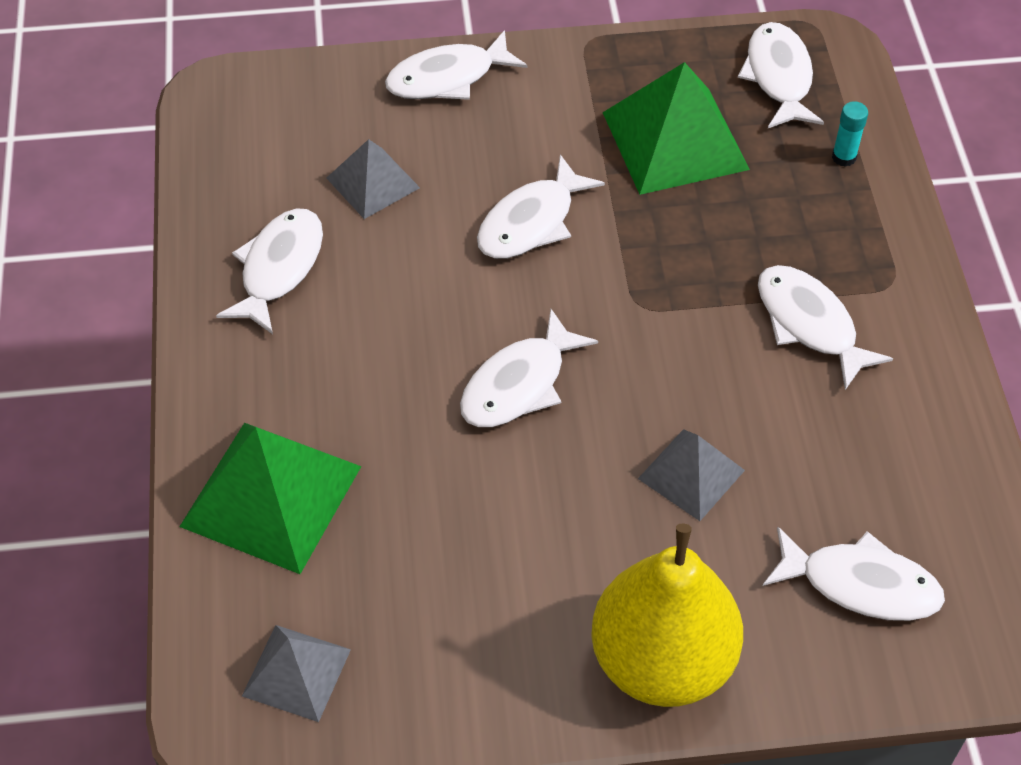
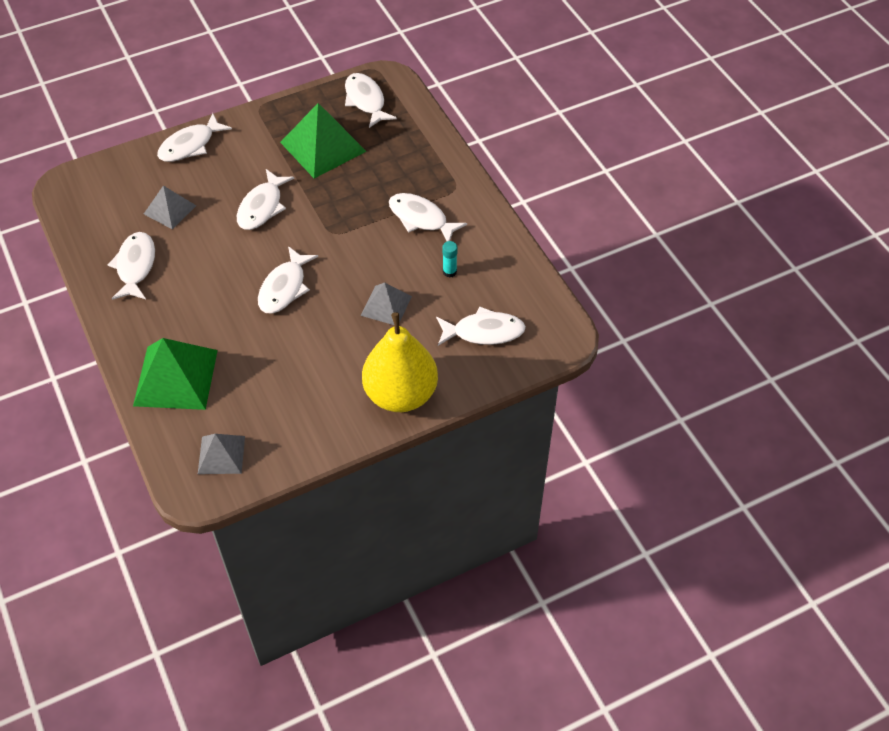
camera: 20 degrees left, 0 degrees up
turquoise glue stick [832,101,868,167] -> turquoise glue stick moved to [442,241,457,277]

